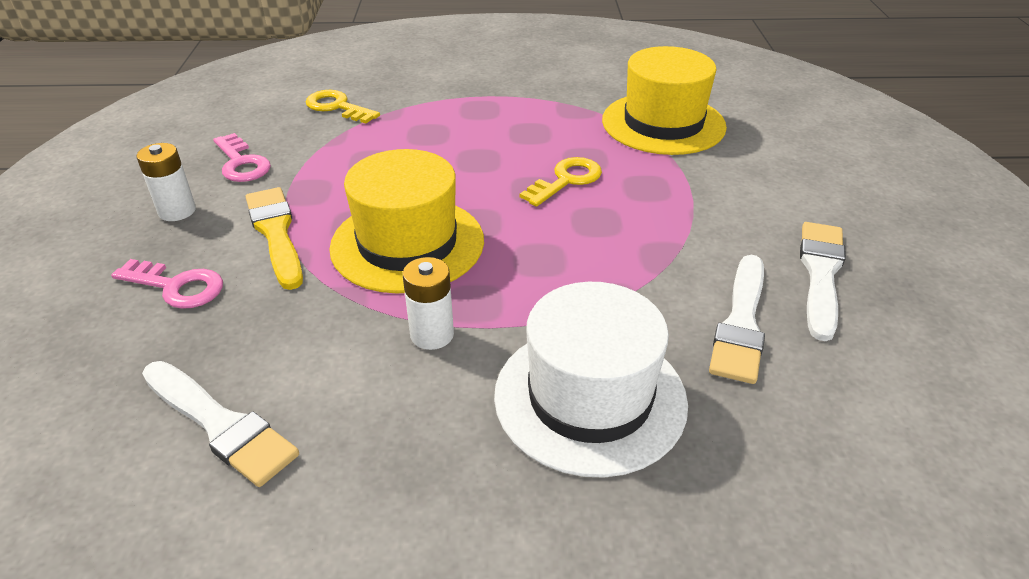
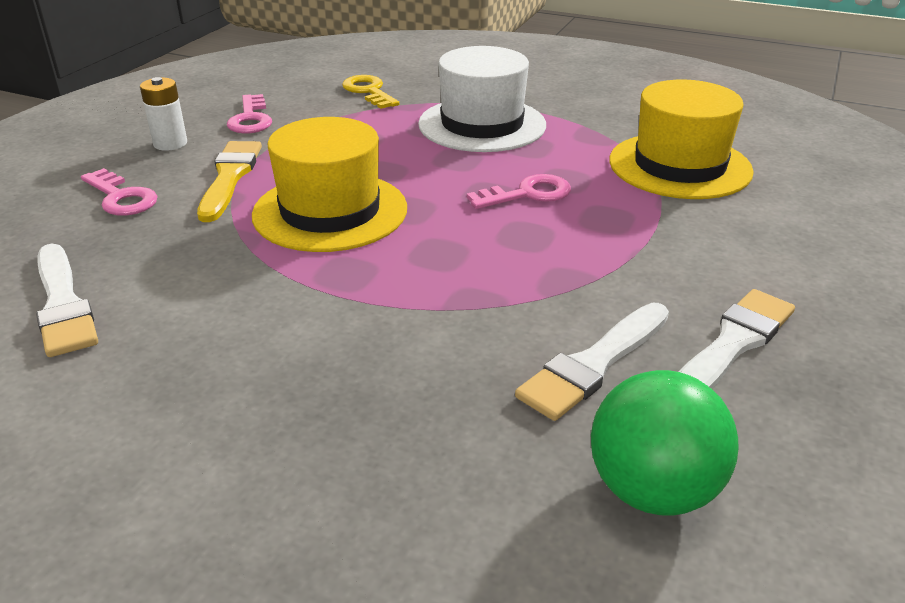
camera: 25 degrees right, 5 degrees down
white battery [403,257,454,350] -> none
white hat [494,282,688,478] -> white hat moved to [418,46,546,152]
yellow key [520,157,602,207] -> pink key [467,174,571,209]
none -> green ball [591,370,738,516]

